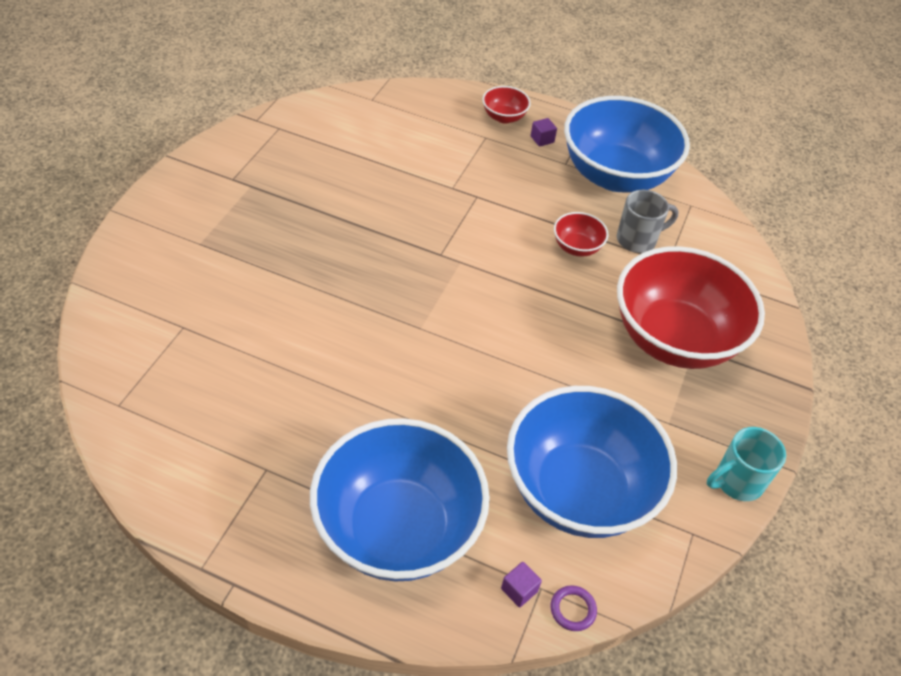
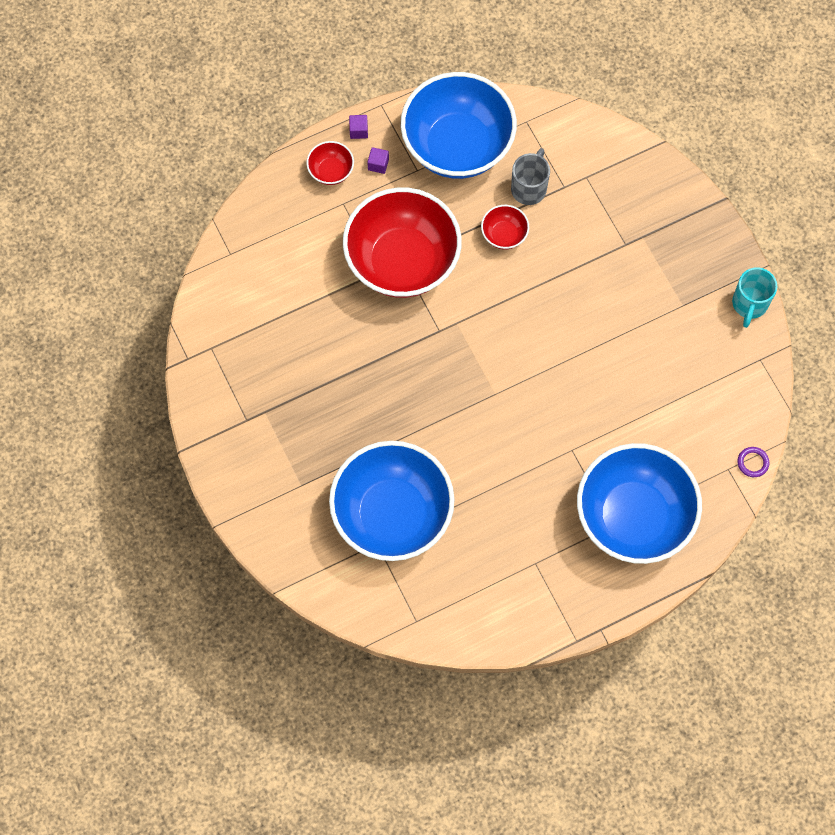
camera: 45 degrees left, 20 degrees up
purple cube [501,562,542,608] -> purple cube moved to [349,115,368,139]
blue bowl [507,386,677,538] -> blue bowl moved to [329,441,455,561]
red bowl [617,246,765,369] -> red bowl moved to [343,188,462,298]

